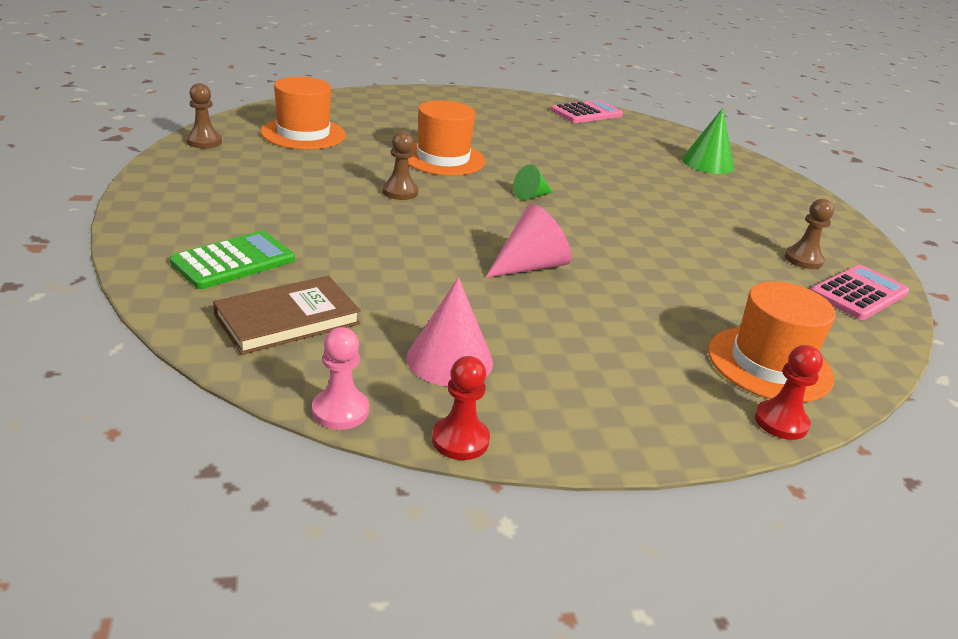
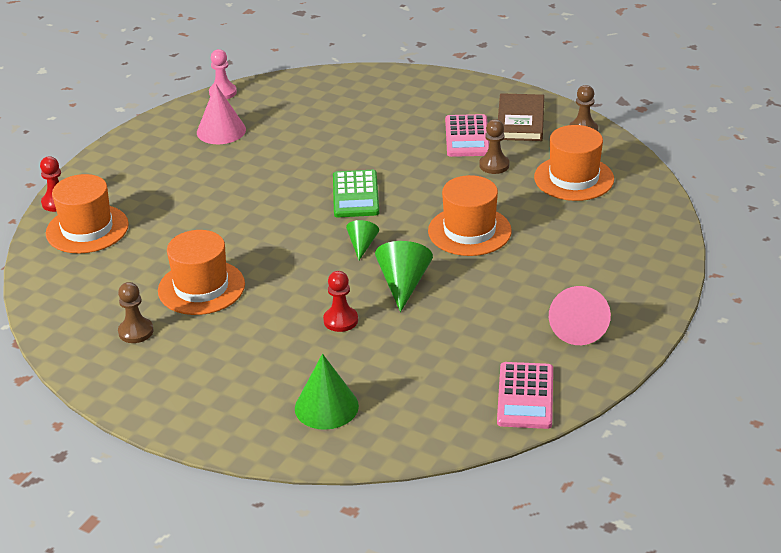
camera: 135 degrees right, 5 degrees up
green calculator [170,231,295,289] -> green calculator moved to [333,170,379,217]
brown book [213,276,361,355] -> brown book moved to [498,93,544,141]
brown pawn [382,131,419,200] -> brown pawn moved to [479,119,509,174]
red pawn [432,356,490,460] -> red pawn moved to [323,271,358,332]
pink cone [486,204,572,278] -> pink cone moved to [549,286,611,345]
pink calculator [811,265,909,320] -> pink calculator moved to [445,114,489,157]
none -> orange hat [158,230,245,315]
none -> green cone [375,241,433,312]

